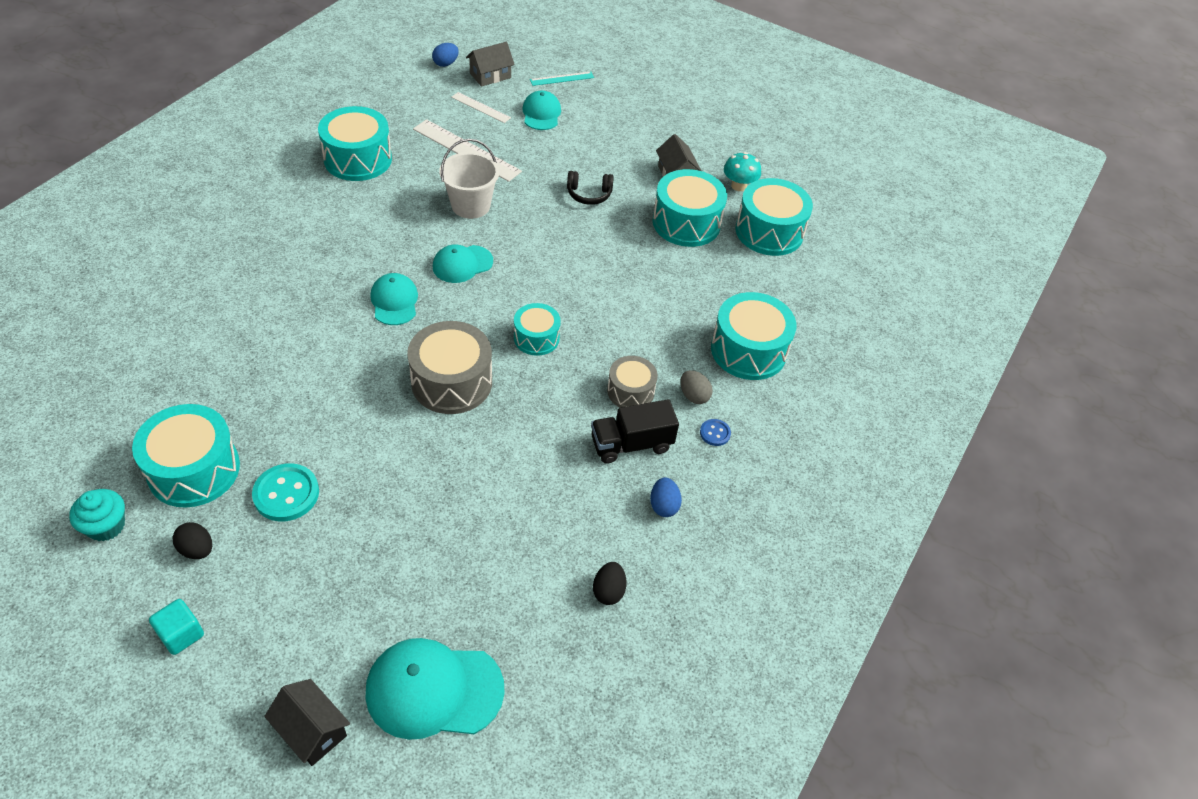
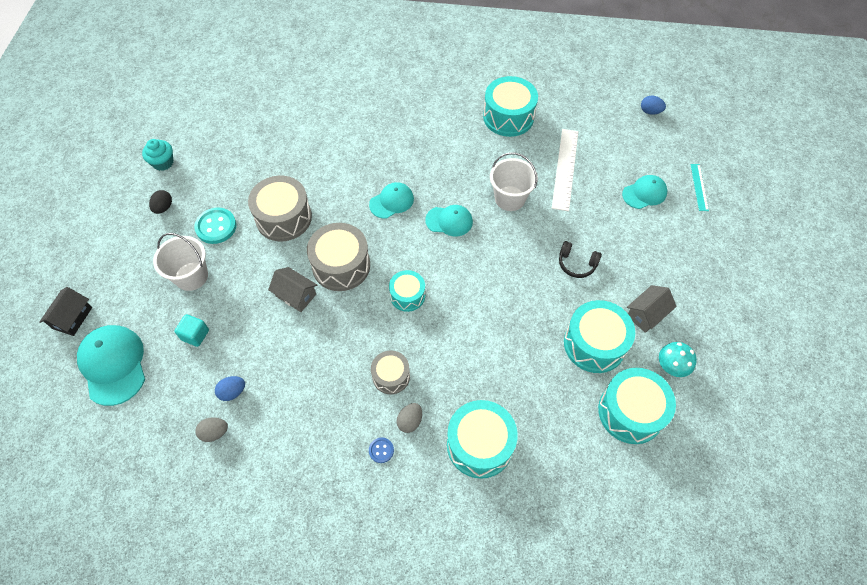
camera: 70 degrees right, 10 degrees up
turquoise drum [132,404,240,508] -> none
turquoise cube [149,599,204,655] -> turquoise cube moved to [175,314,209,347]
turquoise cap [433,244,493,283] -> turquoise cap turned 150 degrees clockwise [425,205,473,236]
white ruler [451,92,511,123] -> none
grey house [466,42,515,87] -> grey house moved to [268,267,317,312]
turquoise ruler [530,72,594,86] -> turquoise ruler turned 45 degrees clockwise [690,164,709,211]
black headphones [567,171,614,205] -> black headphones turned 45 degrees counterclockwise [559,241,602,278]
black truck [591,399,679,464] -> none
black egg [593,562,627,605] -> grey egg [195,417,228,442]
blue egg [650,477,682,517] -> blue egg moved to [215,376,245,401]
none -> white bucket [153,233,208,291]
none -> grey drum [248,176,312,241]

